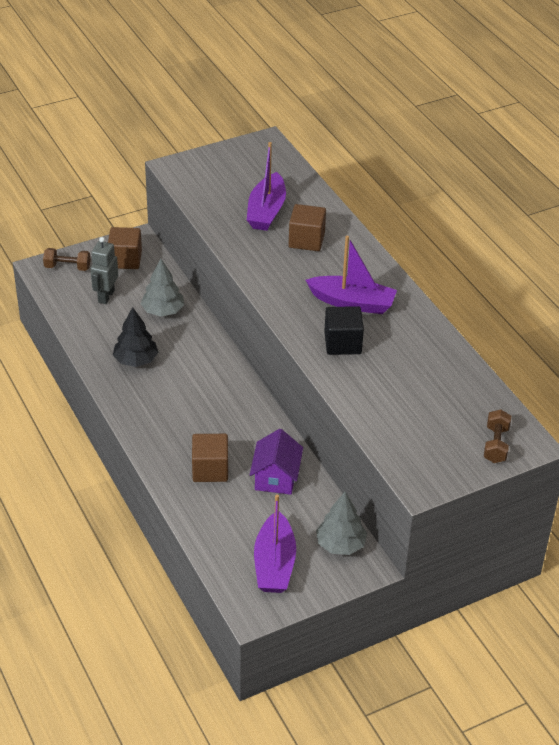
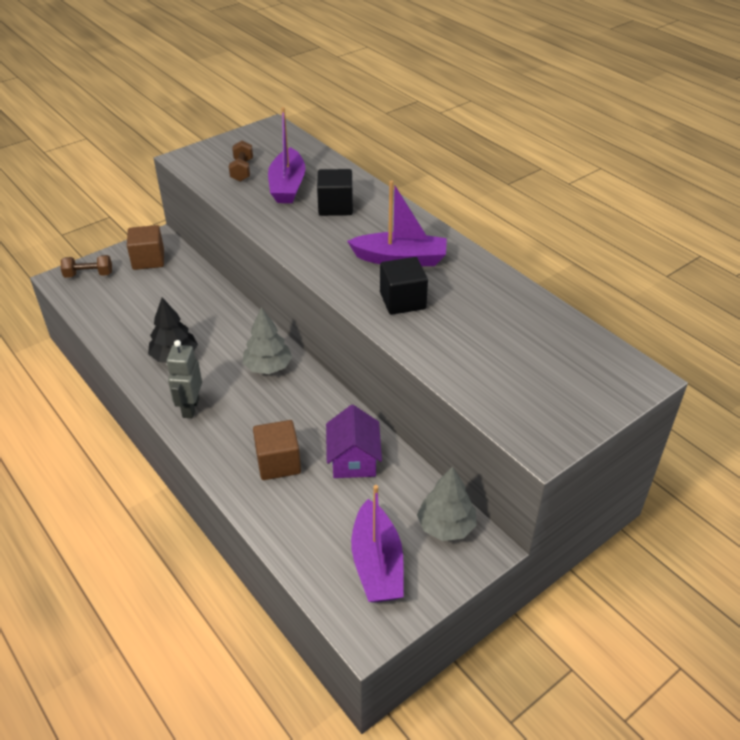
camera: 10 degrees left, 0 degrees up
grey robot [90,237,118,304] -> grey robot moved to [167,340,202,418]
grey tree [141,259,184,317] -> grey tree moved to [242,307,292,374]
brown cube [289,204,326,251] -> black cube [317,169,353,216]
brown dumbbell [484,409,511,463] -> brown dumbbell moved to [229,141,253,182]

